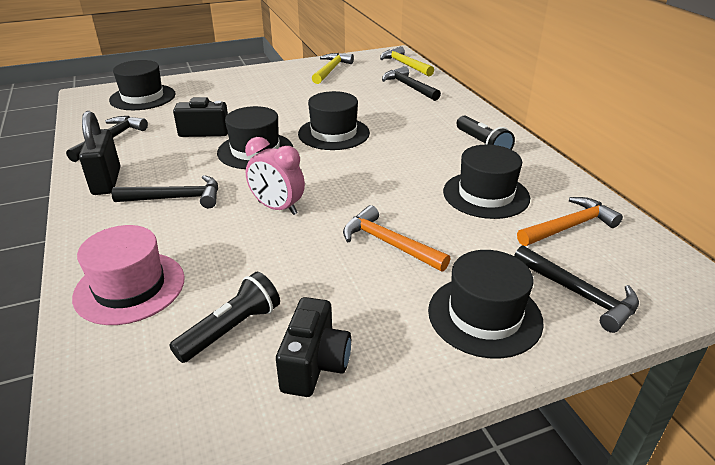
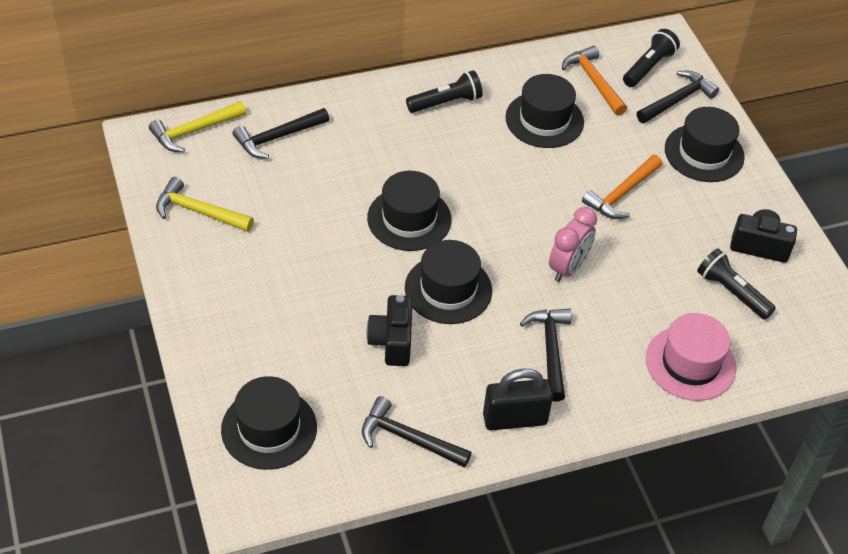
camera: 90 degrees left, 15 degrees up
none -> black flashlight [623,29,680,87]

